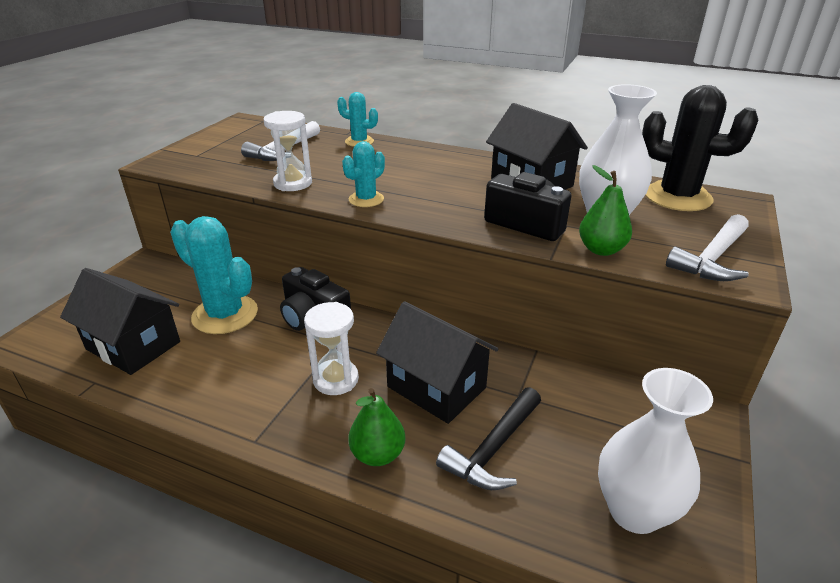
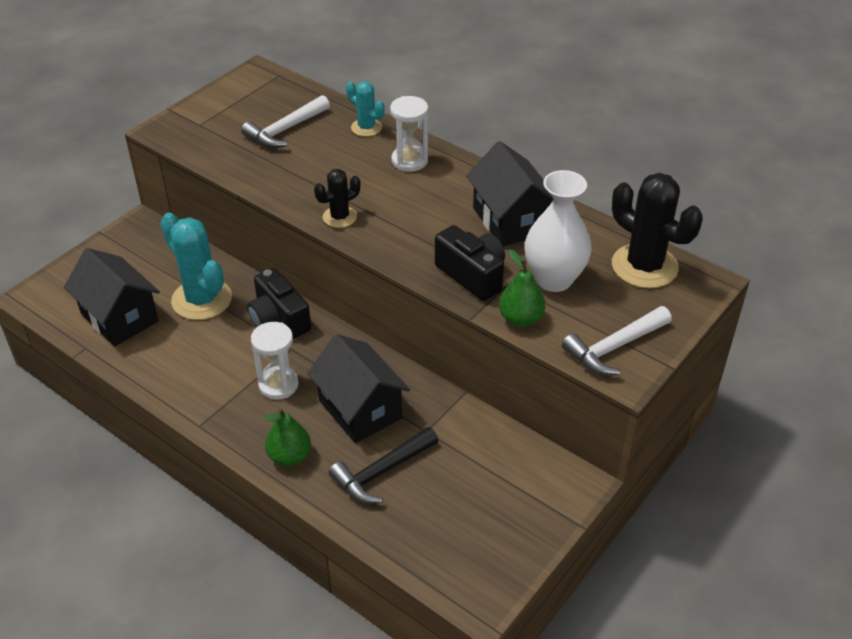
camera: 15 degrees right, 10 degrees up
white hourglass [263,111,312,191] -> white hourglass moved to [390,96,428,172]
turquoise cactus [342,141,385,207] -> black cactus [314,169,361,228]
white vase [598,368,713,534] -> none

